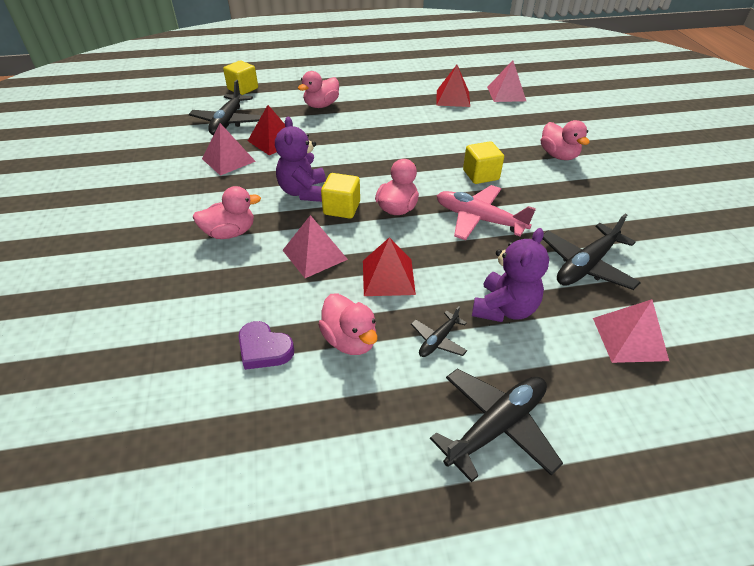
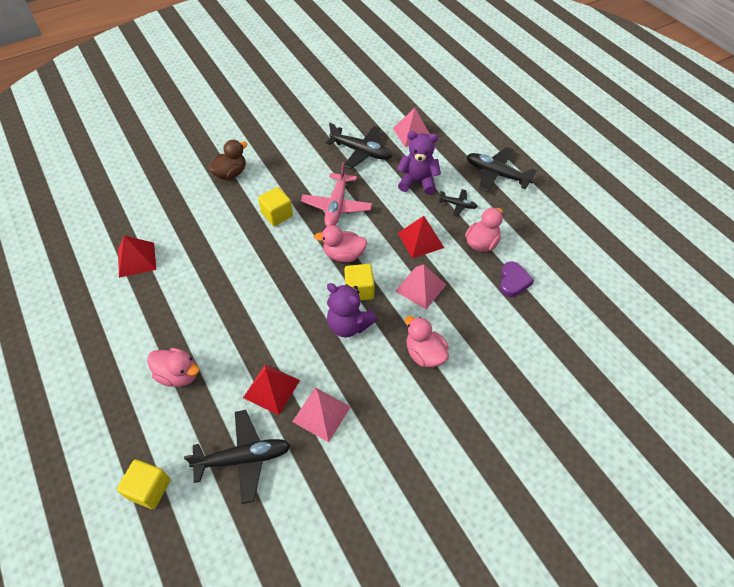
camera: 110 degrees left, 10 degrees up
purple teddy bear [275,117,326,202] -> purple teddy bear turned 60 degrees clockwise [327,283,377,337]
pink pyramid [487,60,526,102] -> none
pink duck [541,120,590,160] -> brown duck [209,140,247,180]

